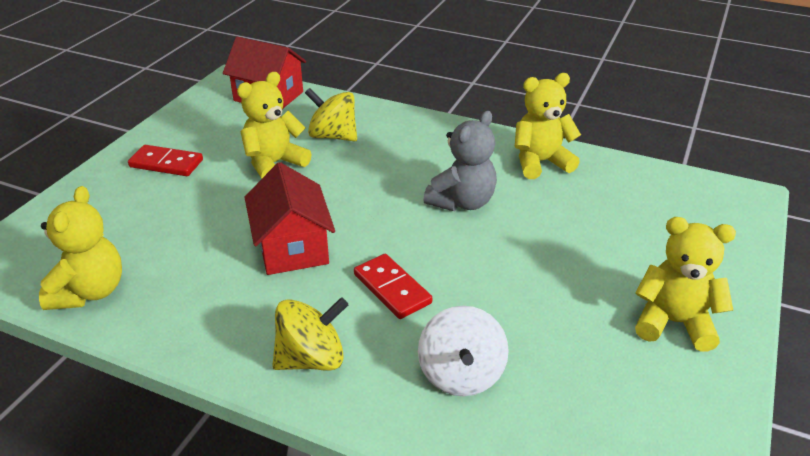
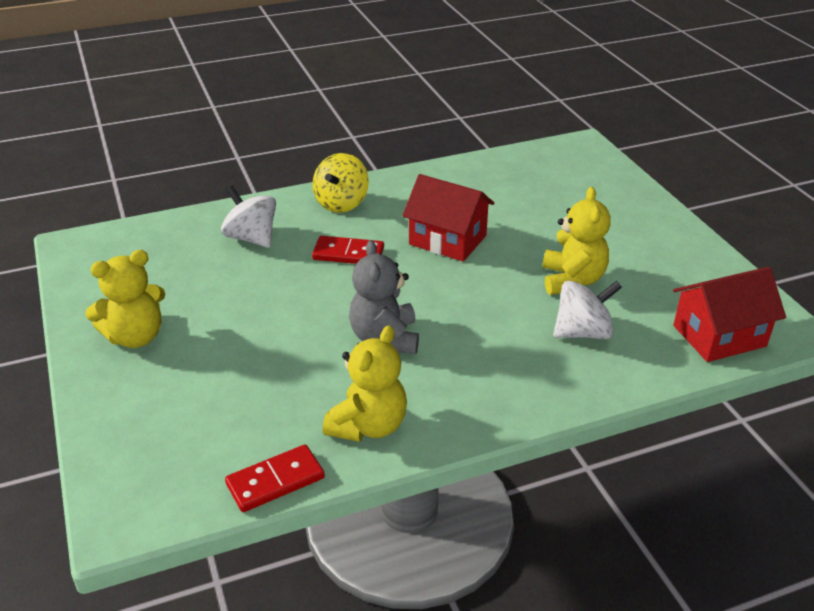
camera: 135 degrees right, 0 degrees up
yellow teddy bear [39,186,122,310] -> none
red domino [128,145,203,176] -> red domino moved to [225,444,325,512]
yellow spinning top [305,88,357,141] -> white spinning top [553,281,622,339]

